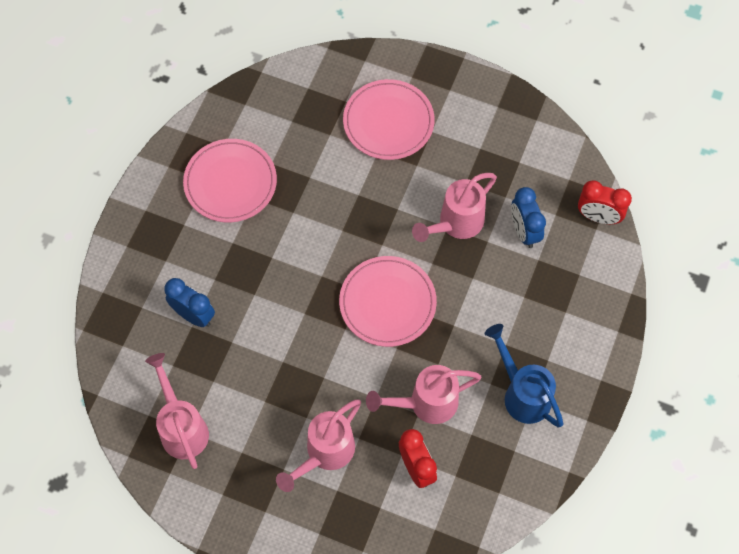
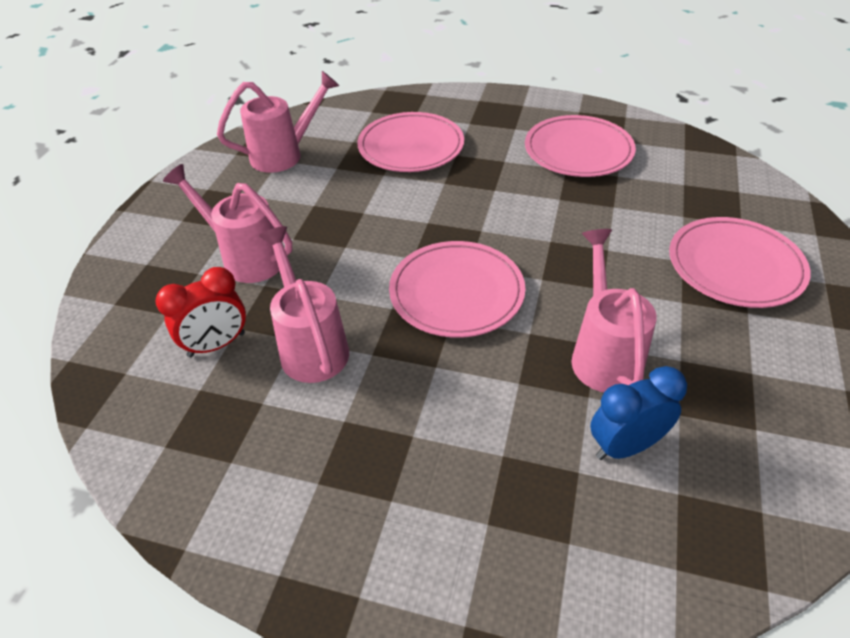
camera: 85 degrees right, 20 degrees down
blue clock [164,278,215,327] -> pink plate [358,112,464,172]
pink watering can [412,173,497,242] -> pink watering can turned 45 degrees clockwise [571,229,657,392]
blue watering can [485,324,564,428] -> none
red clock [578,180,632,224] -> none

